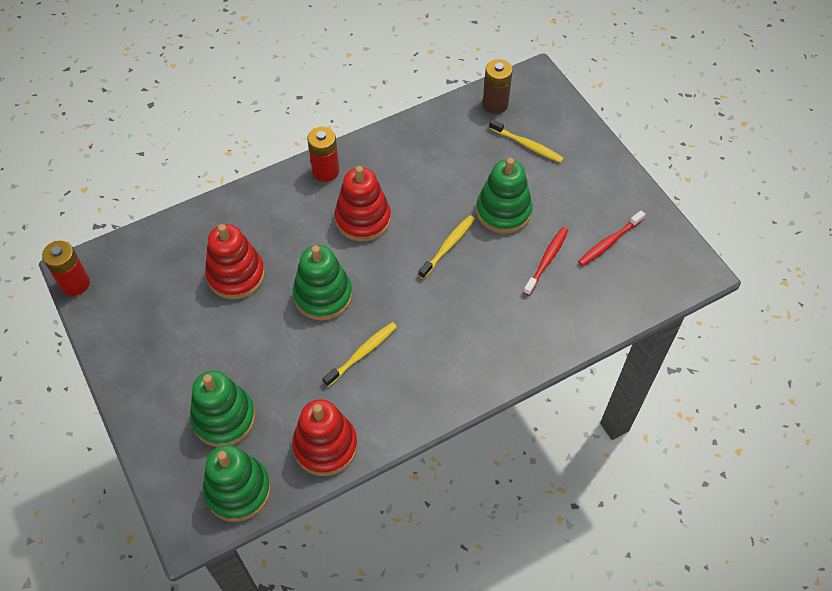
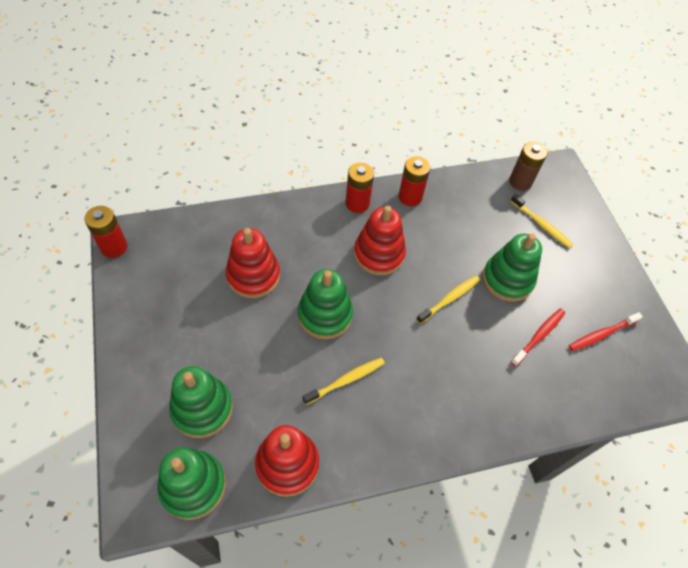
camera: 10 degrees right, 0 degrees up
none -> red battery [399,156,430,206]

